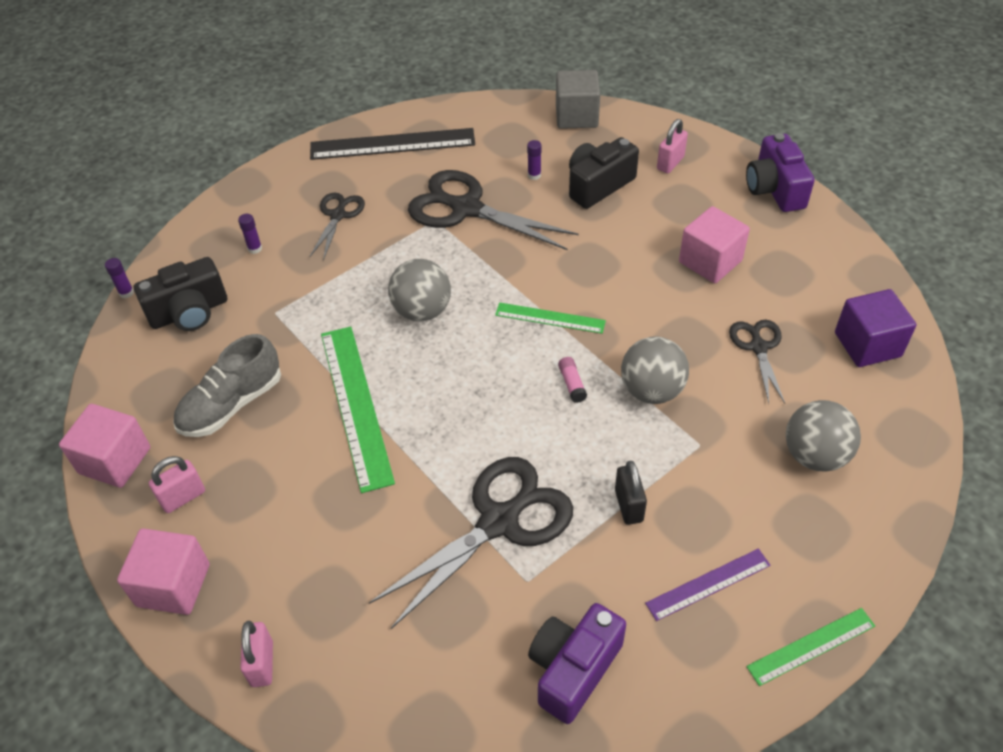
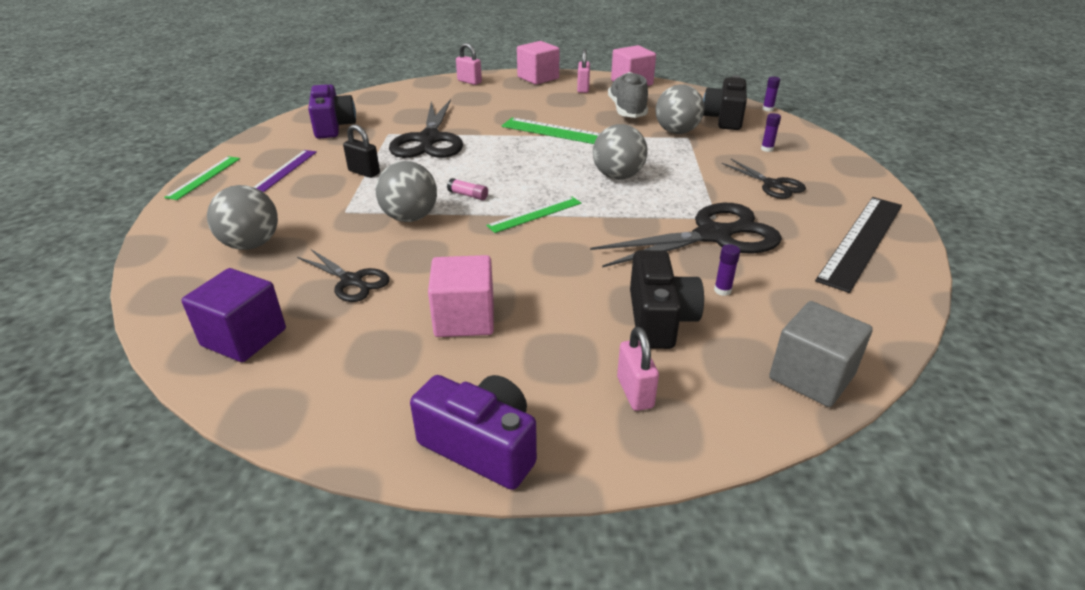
camera: 130 degrees right, 15 degrees down
none -> grey ball [656,85,704,134]

